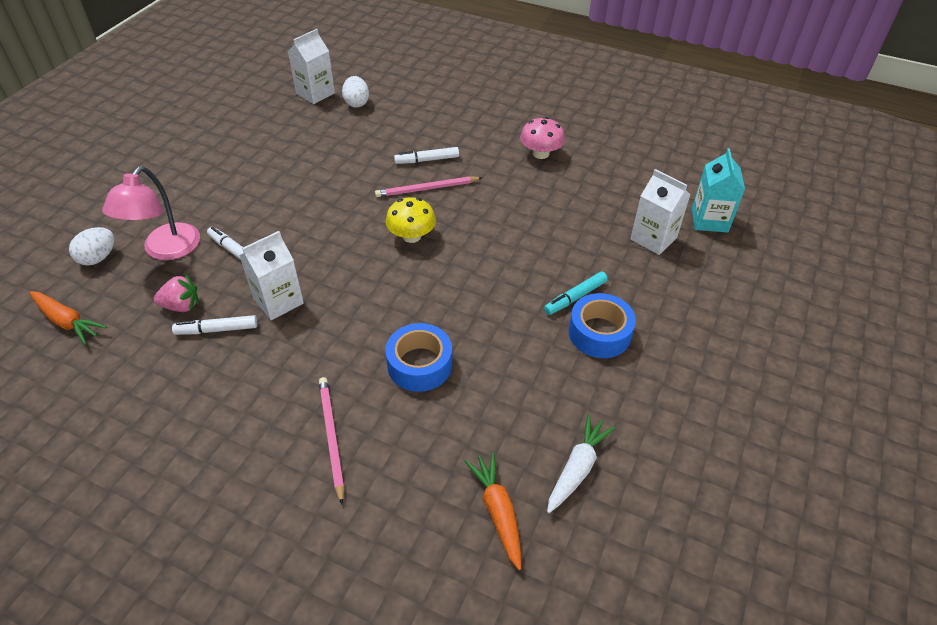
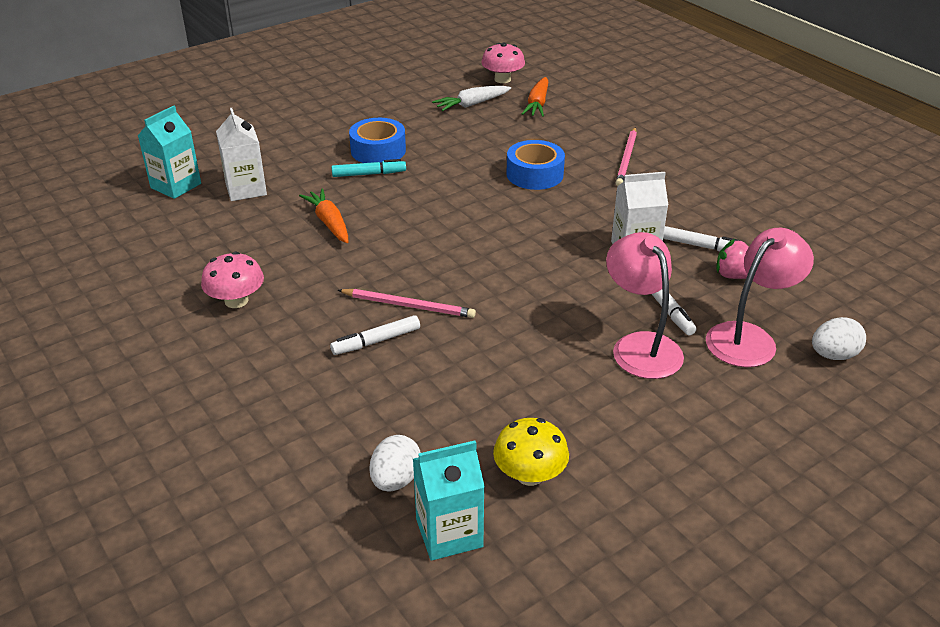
camera: 150 degrees left, 10 degrees down
orange carrot [29,291,107,345] -> orange carrot moved to [299,189,348,243]
white carton [288,29,335,104] -> turquoise carton [413,440,485,561]
yellow mushroom [386,197,436,243] -> yellow mushroom moved to [493,418,569,486]
white marker [394,147,459,164] -> white marker turned 135 degrees clockwise [330,315,420,355]
none -> pink mushroom [481,43,525,83]
none -> pink lamp [606,232,684,379]

